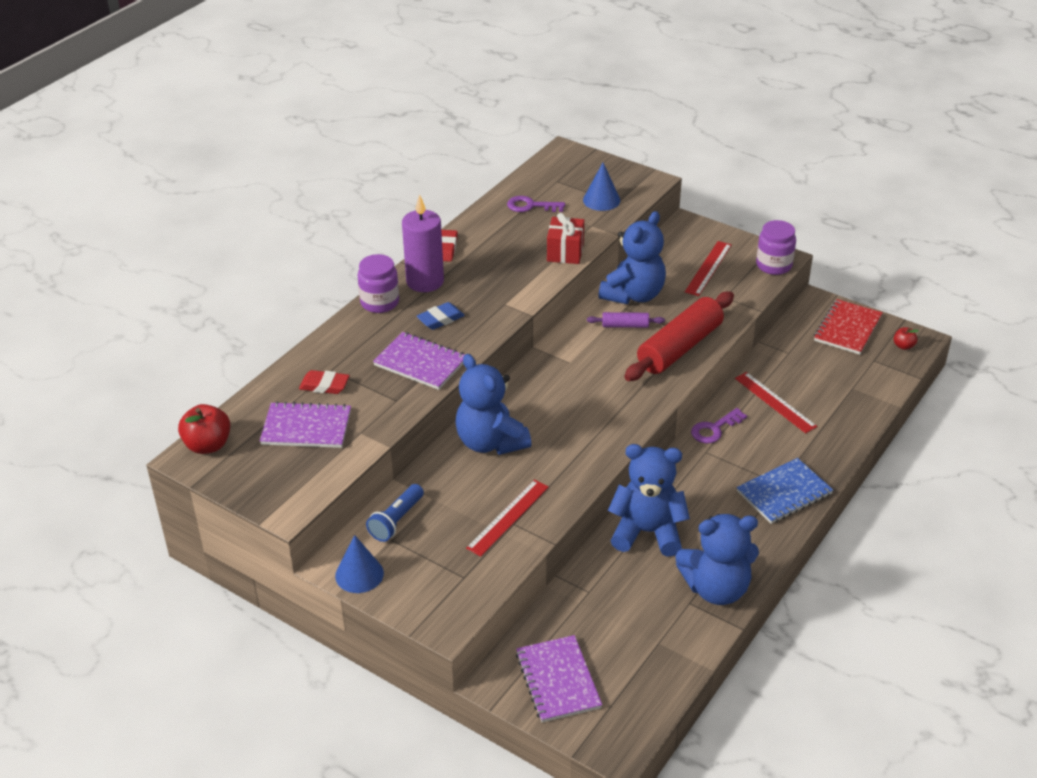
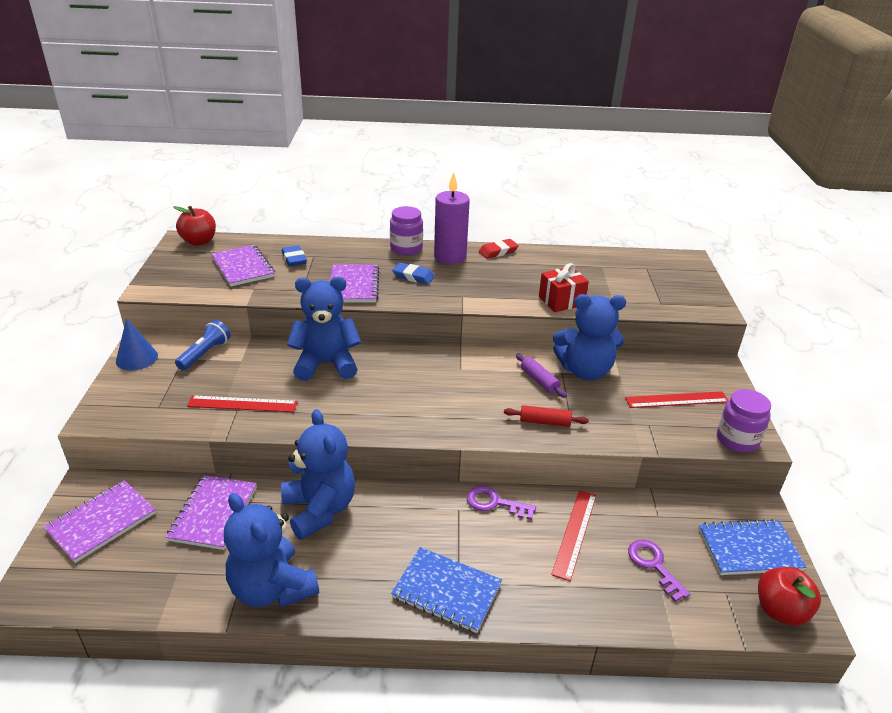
camera: 55 degrees right, 5 degrees down
red eraser [299,370,349,394] -> blue eraser [282,245,307,266]
blue flashlight [366,484,424,542] -> blue flashlight turned 120 degrees clockwise [175,320,230,370]
blue teddy bear [455,354,531,455] -> blue teddy bear turned 60 degrees clockwise [287,276,361,381]
purple key [507,196,565,212] -> purple key moved to [628,540,690,602]
blue cone [583,163,620,211] -> none
red rolling pin [624,291,734,381] -> red rolling pin [504,405,589,427], size x0.46
red notebook [814,299,883,355] -> blue notebook [698,519,807,575]
red apple [894,327,919,350] -> red apple [758,567,821,626], size x1.88
none -> purple notebook [166,475,257,550]

